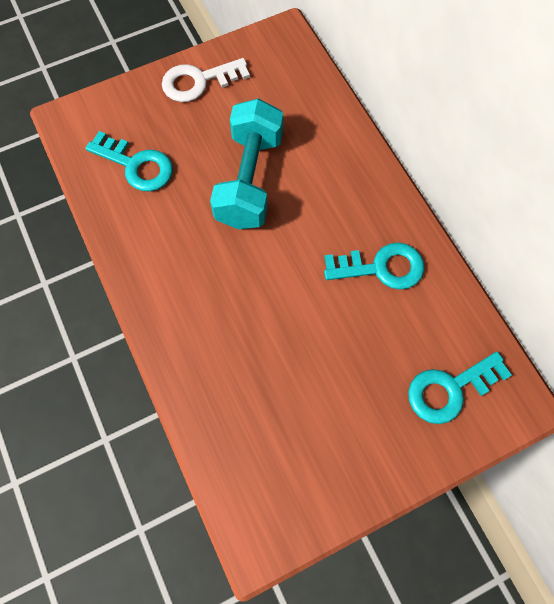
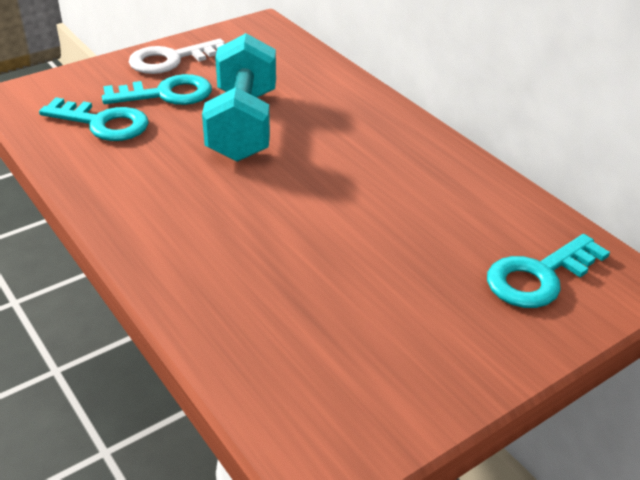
camera: 10 degrees left, 30 degrees down
turquoise key [324,243,424,290] -> turquoise key moved to [102,74,212,105]

